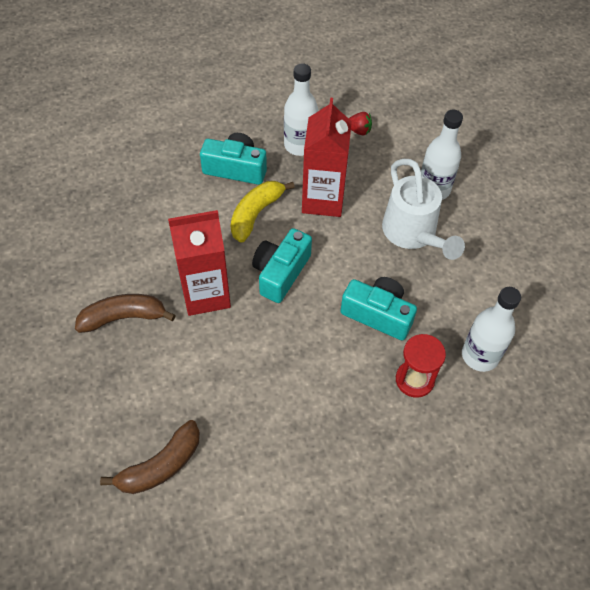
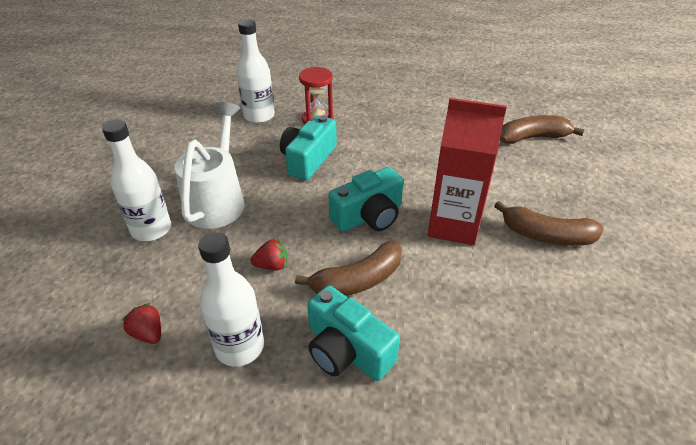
camera: 150 degrees left, 15 degrees down
yellow banana [230,181,295,243] -> brown banana [295,241,402,296]
red carton [302,97,352,217] -> red strawberry [250,239,287,271]
turquoise camera [341,277,417,340] -> turquoise camera turned 60 degrees clockwise [280,115,337,180]

